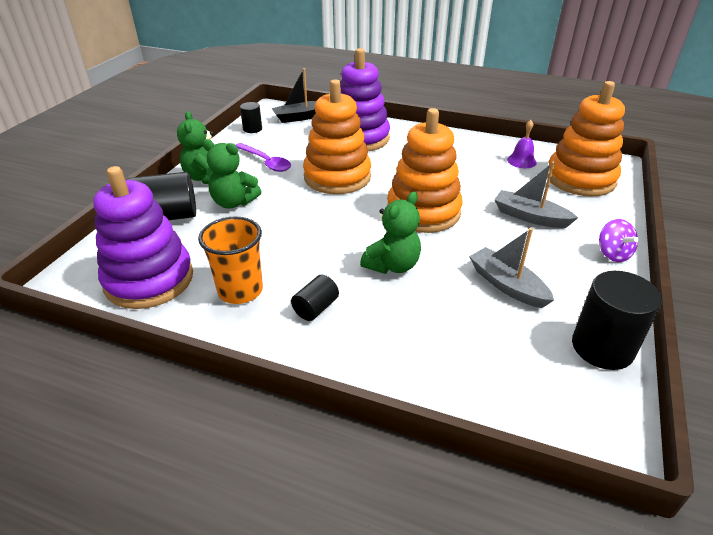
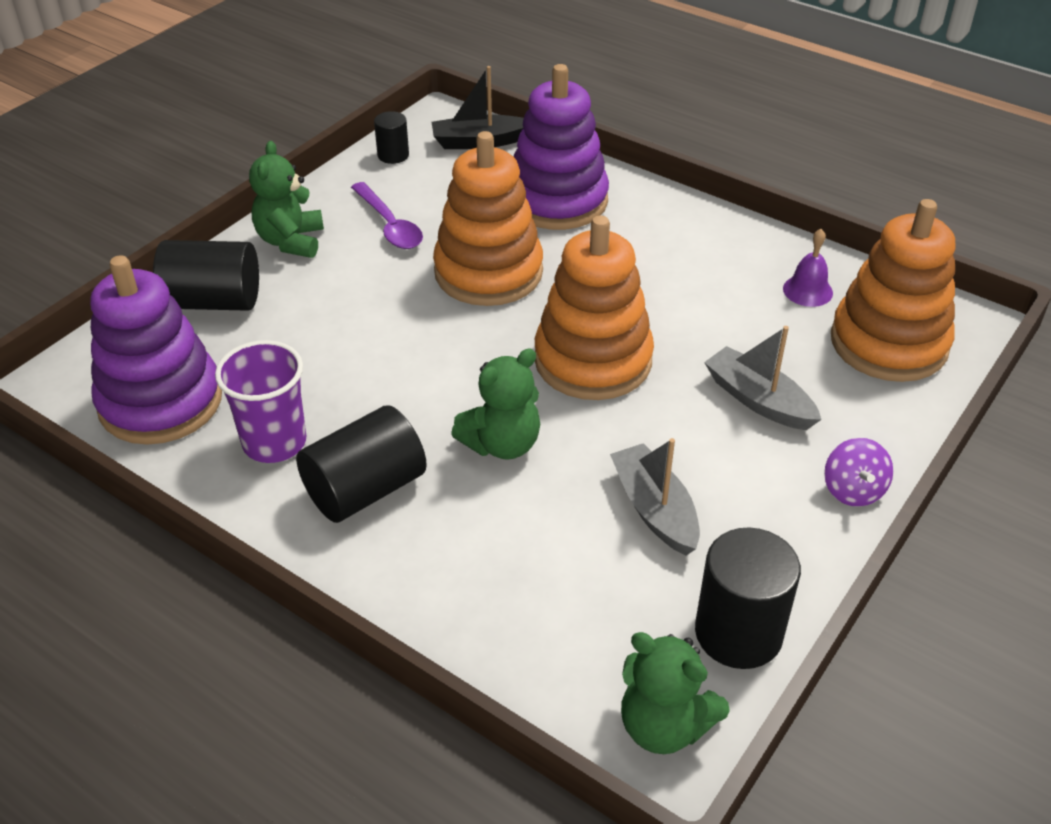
camera: 15 degrees right, 5 degrees up
orange cup [198,216,263,304] -> purple cup [215,340,306,463]
green teddy bear [202,139,261,209] -> green teddy bear moved to [621,632,730,754]
black cylinder [291,275,339,321] -> black cylinder [296,405,427,523], size x1.83

